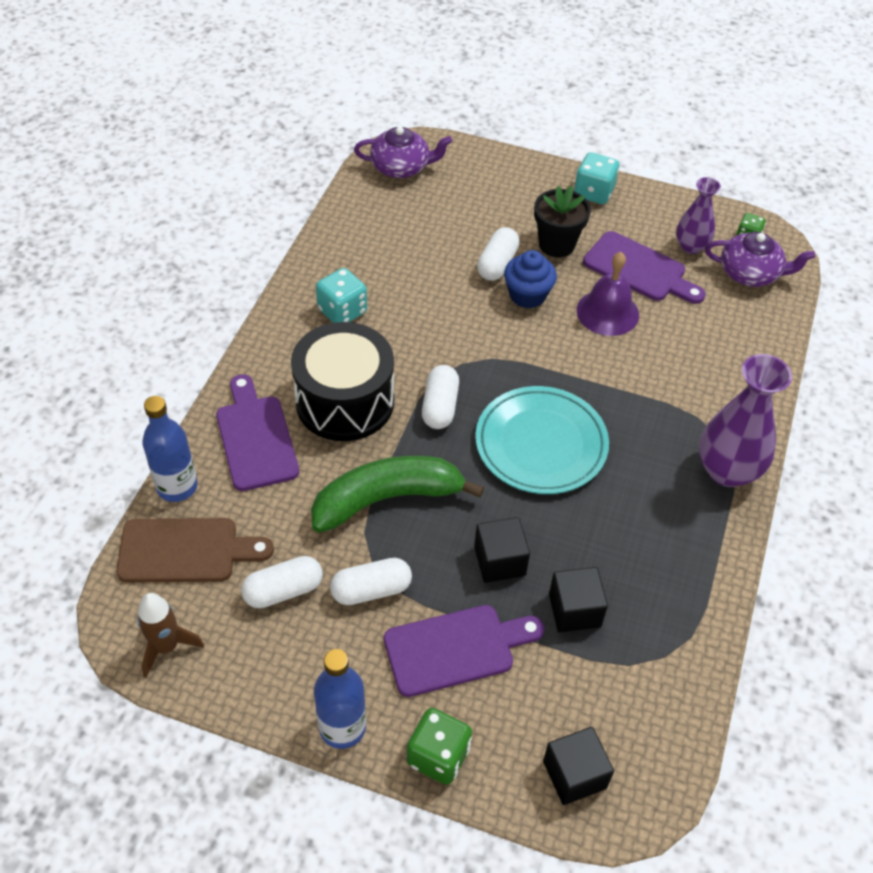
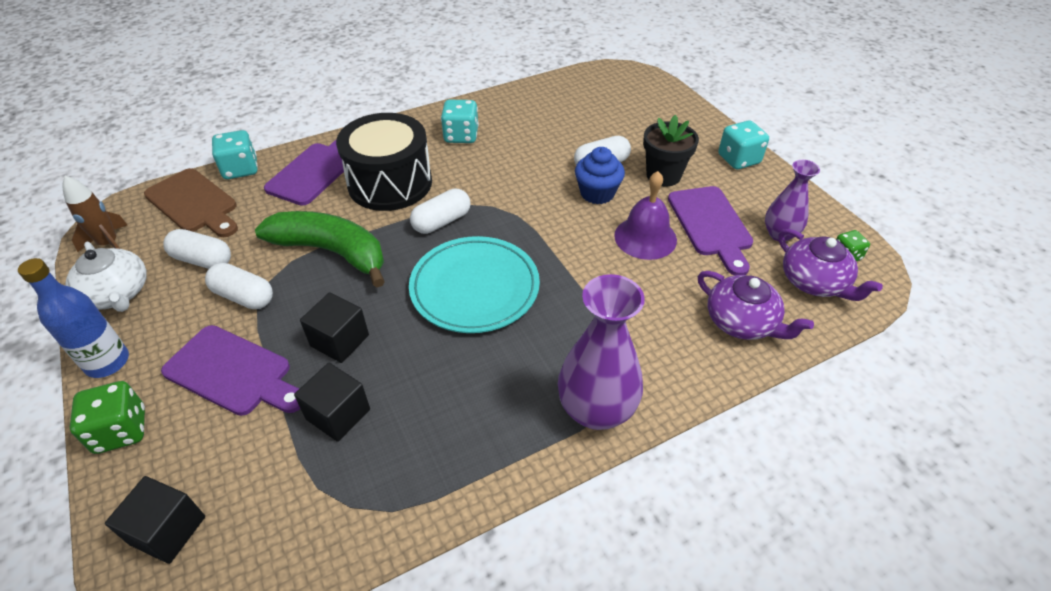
camera: 45 degrees right, 5 degrees down
blue bottle [142,396,198,502] -> turquoise dice [212,130,258,179]
purple teapot [354,126,452,178] -> purple teapot moved to [698,271,814,340]
none -> white teapot [65,242,147,312]

